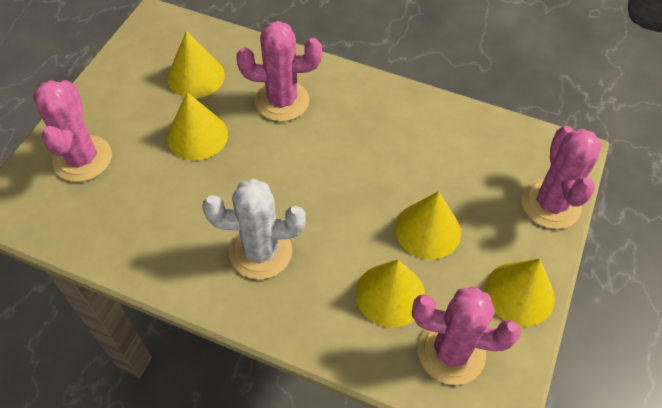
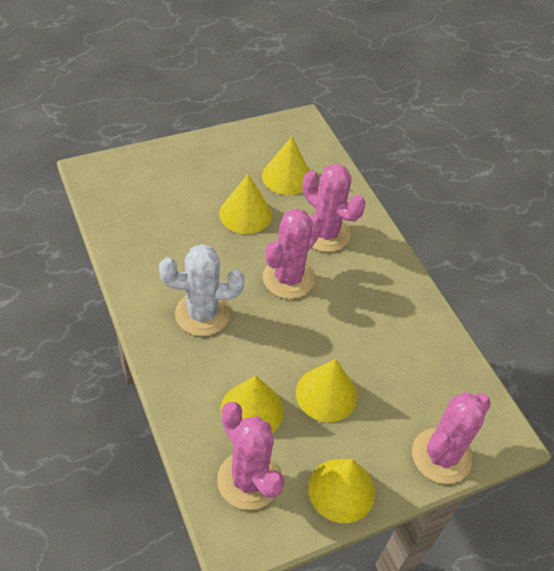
camera: 40 degrees right, 5 degrees down
pink cactus [33,80,112,182] -> pink cactus moved to [263,209,322,299]
white cactus [202,179,306,280] -> white cactus turned 45 degrees counterclockwise [159,244,245,336]

